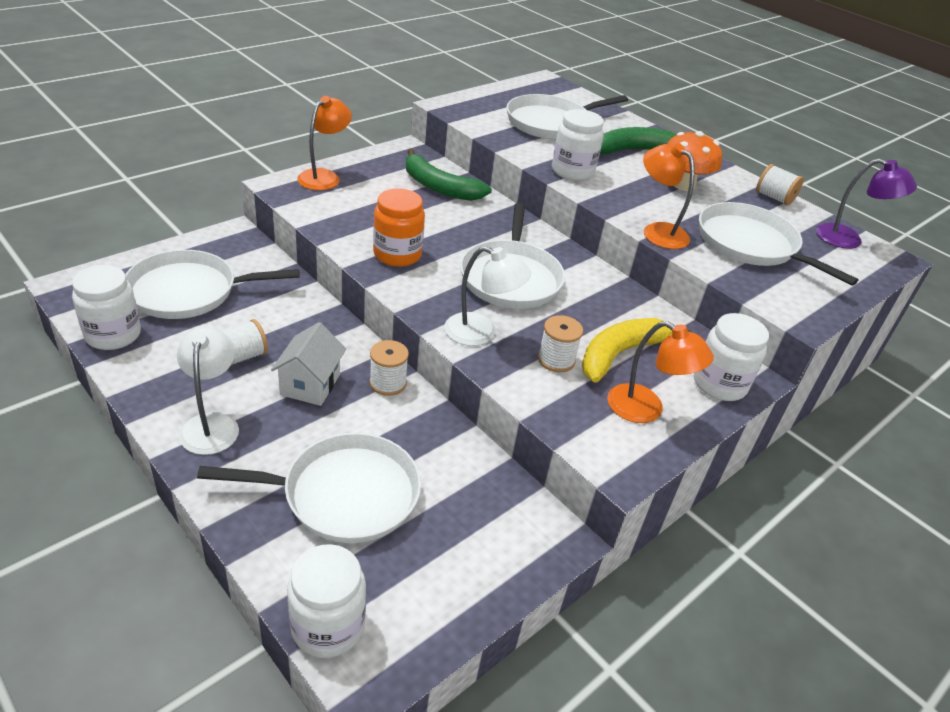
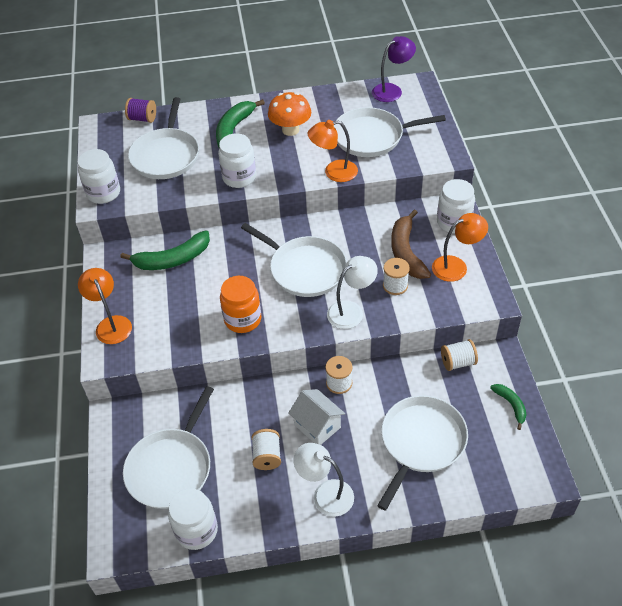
camera: 50 degrees left, 10 degrees up
white jar [287,544,366,658] -> white jar moved to [77,149,120,204]
yellow banana [582,318,691,383] -> brown banana [391,209,431,279]
white spool [756,164,804,206] -> white spool moved to [441,339,478,371]
none -> purple spool [125,98,156,123]
none -> green banana [490,384,527,430]

